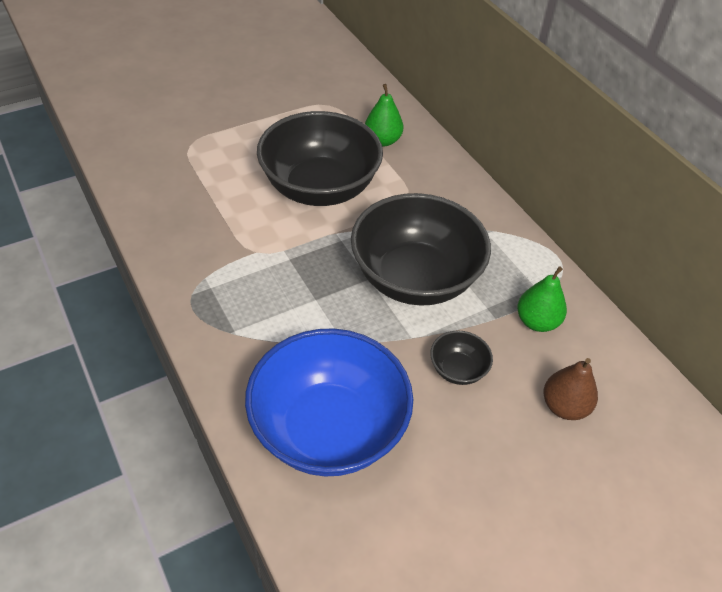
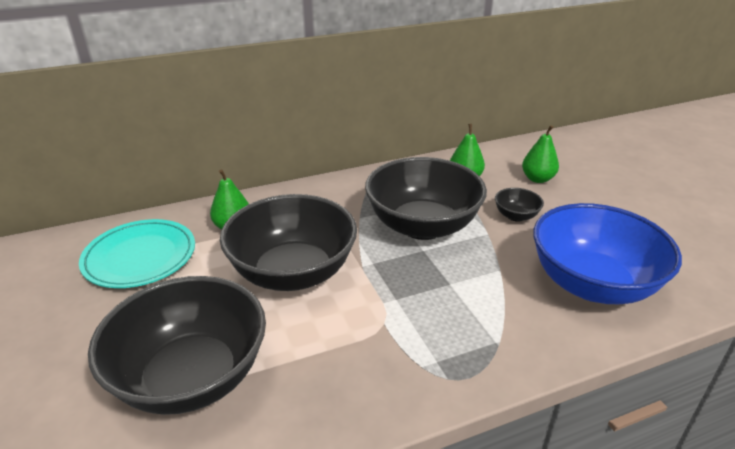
camera: 80 degrees left, 15 degrees down
brown pear [544,358,598,420] -> green pear [522,125,559,183]
none -> turquoise plate [79,219,195,288]
none -> black bowl [88,276,266,415]

